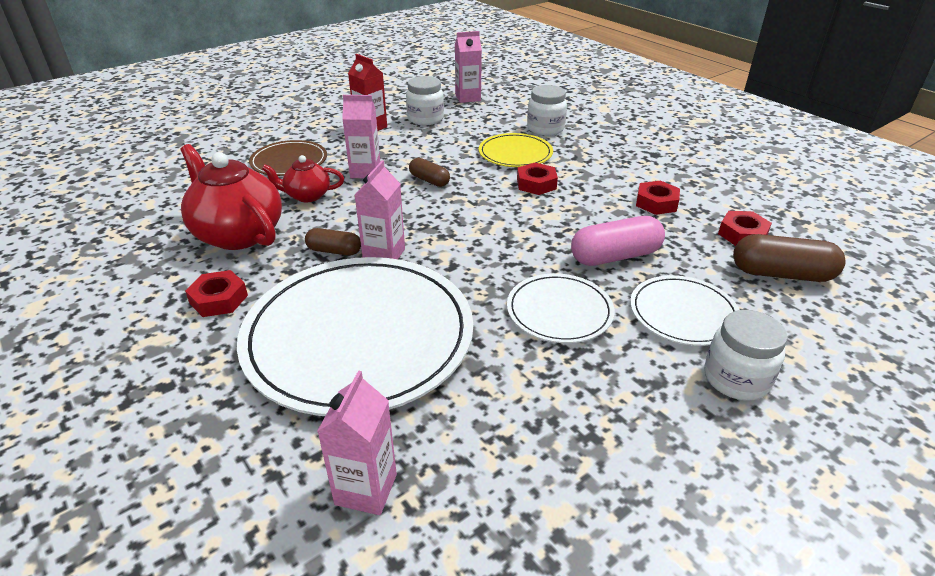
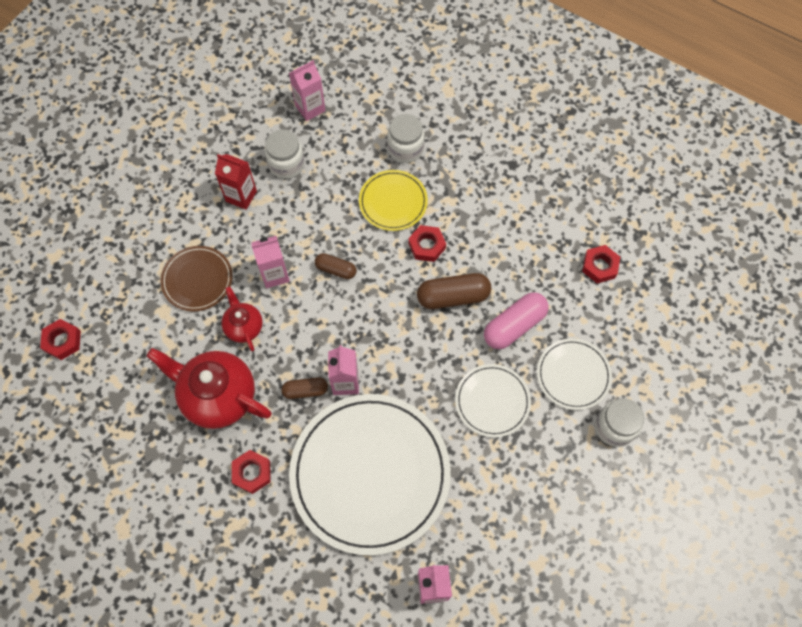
camera: 20 degrees left, 30 degrees up
red teapot [262,155,344,202] -> red teapot turned 90 degrees clockwise [221,286,262,351]
red nut [636,181,680,215] -> red nut moved to [40,319,81,360]
brown capsule [733,234,846,282] -> brown capsule moved to [417,273,491,309]

